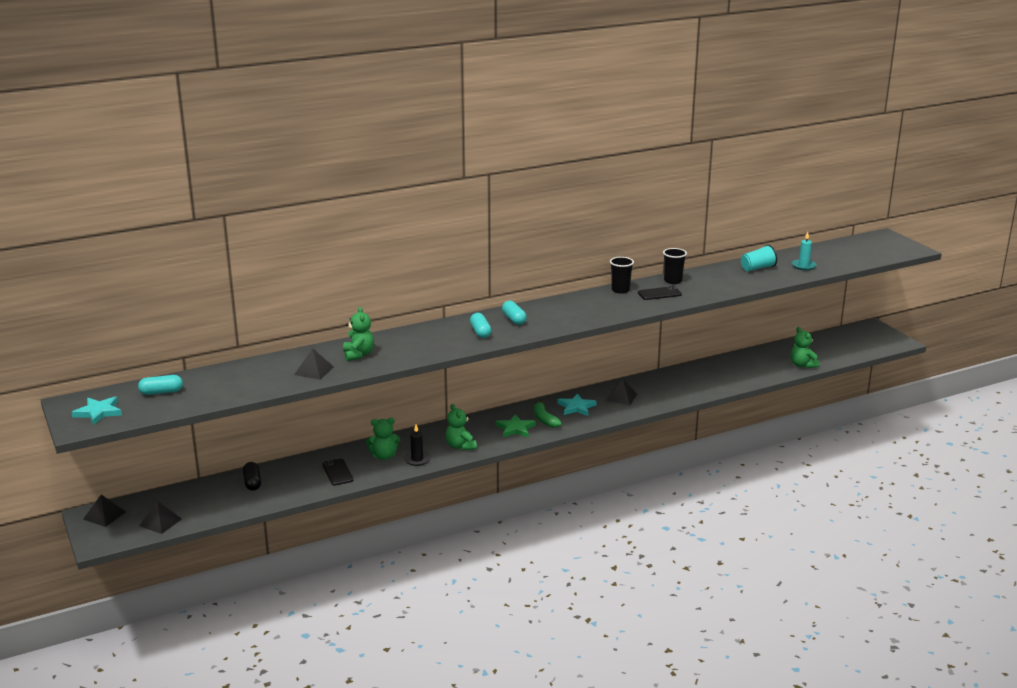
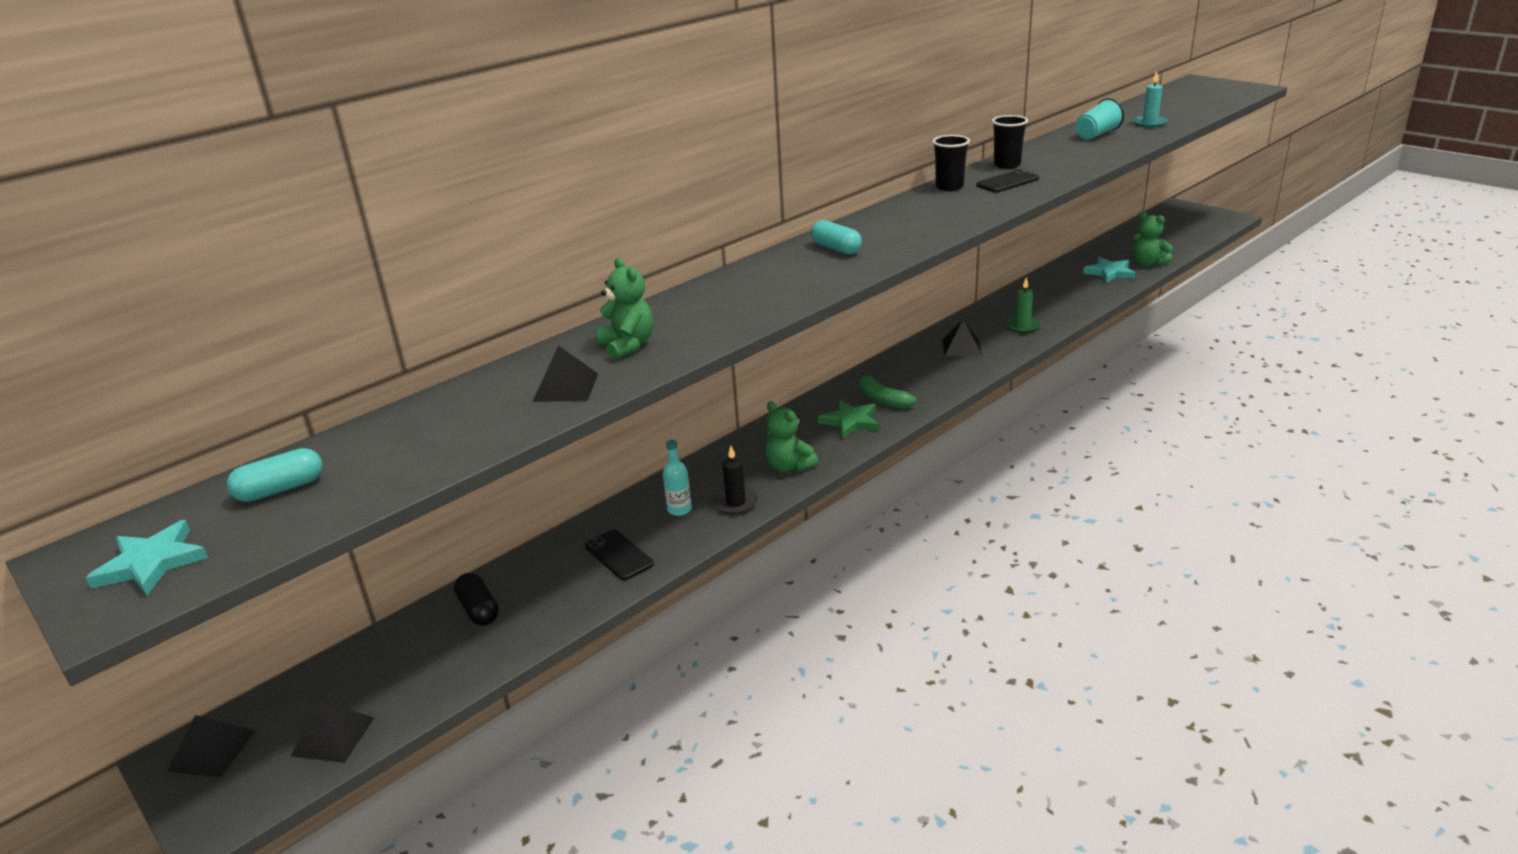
camera: 15 degrees left, 5 degrees up
green teddy bear [366,418,400,460] -> turquoise bottle [663,440,692,516]
turquoise capsule [470,313,492,338] -> none
turquoise star [557,393,597,416] -> turquoise star moved to [1083,257,1136,283]
none -> green candle [1005,277,1041,334]

